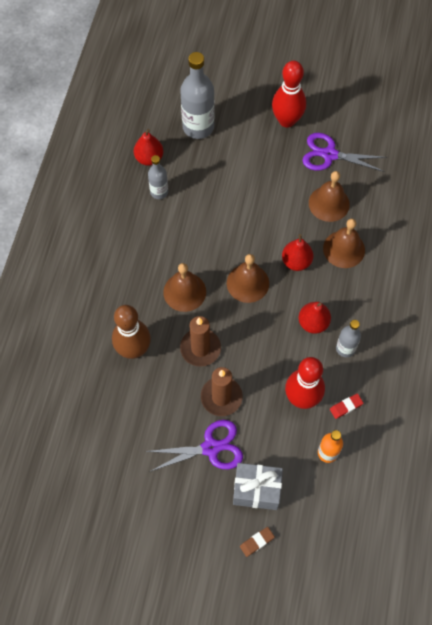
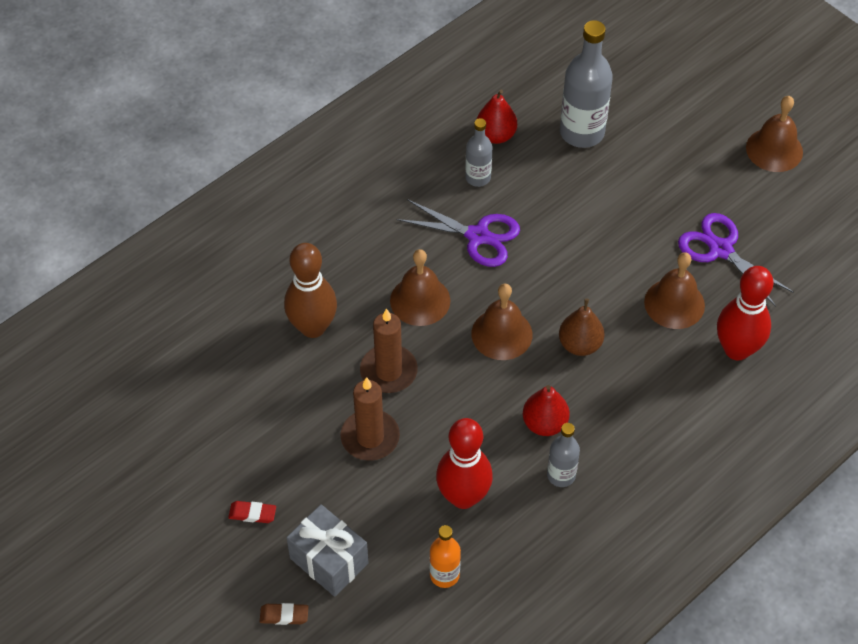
camera: 35 degrees right, 10 degrees down
purple scissors [145,420,243,472] -> purple scissors moved to [396,199,520,267]
red bowling pin [272,61,306,128] -> red bowling pin moved to [717,266,773,360]
red pear [282,234,313,271] -> brown pear [559,298,604,356]
brown bell [323,219,365,268] -> brown bell moved to [746,96,803,172]
red eraser [330,394,363,419] -> red eraser moved to [228,501,276,523]

